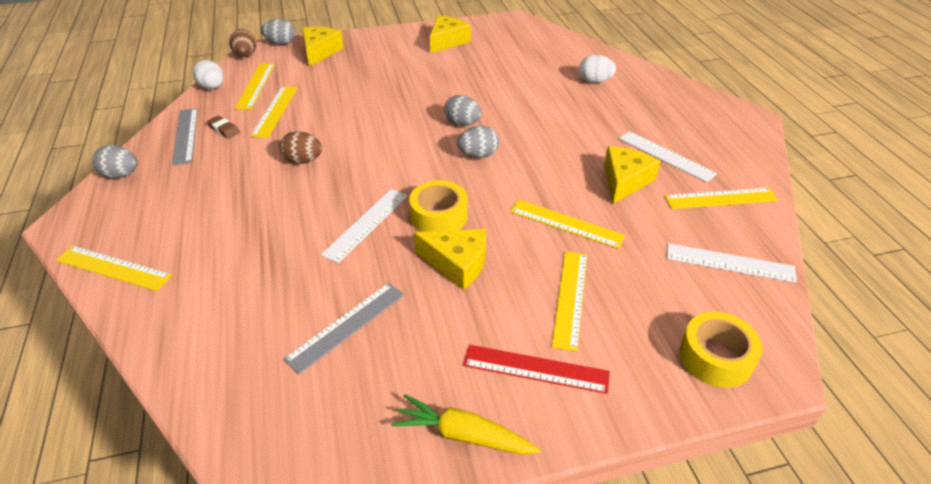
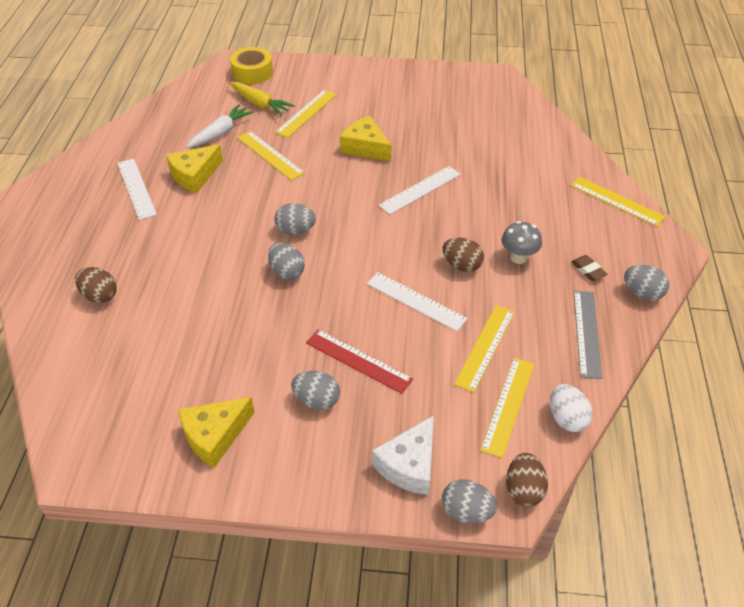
camera: 160 degrees left, 5 degrees up
brown eraser [207,116,240,139] -> brown eraser moved to [571,255,608,281]
grey ruler [283,283,404,374] -> none
yellow cheese [302,27,344,67] -> white cheese [372,415,434,495]
yellow carrot [391,394,541,455] -> yellow carrot moved to [230,82,295,116]
yellow tape [409,180,468,232] -> none
red ruler [463,345,610,394] -> red ruler moved to [306,329,413,394]
white egg [579,55,616,83] -> brown egg [75,267,117,303]
yellow ruler [664,188,779,209] -> none
white ruler [667,243,797,283] -> white ruler moved to [367,272,468,331]
none -> white carrot [186,104,254,148]
none -> grey egg [291,371,340,410]
none -> grey mushroom [502,221,542,264]

